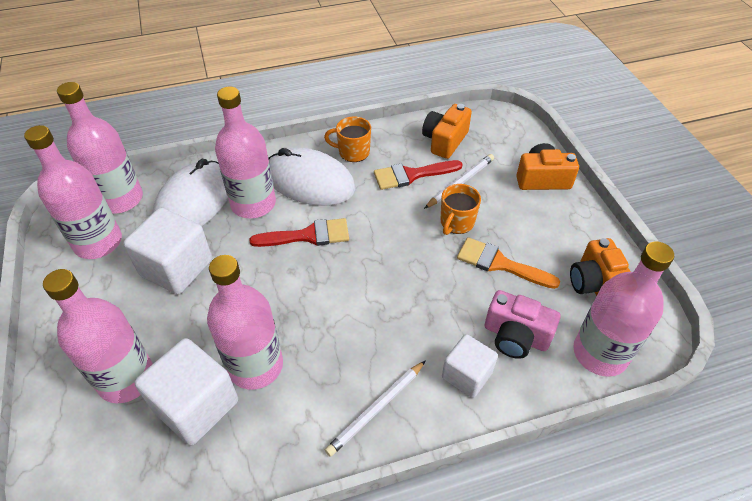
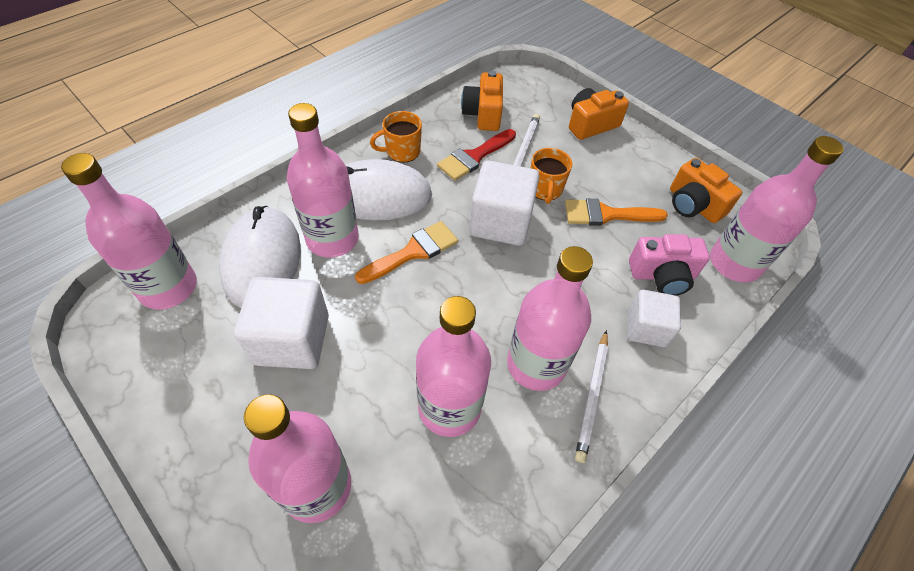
camera: 30 degrees left, 5 degrees up
pink bottle [24,125,122,259] -> pink bottle moved to [507,246,593,391]
white cube [135,338,238,445] -> white cube moved to [469,161,539,246]
red brush [250,218,349,247] -> orange brush [355,221,458,284]

